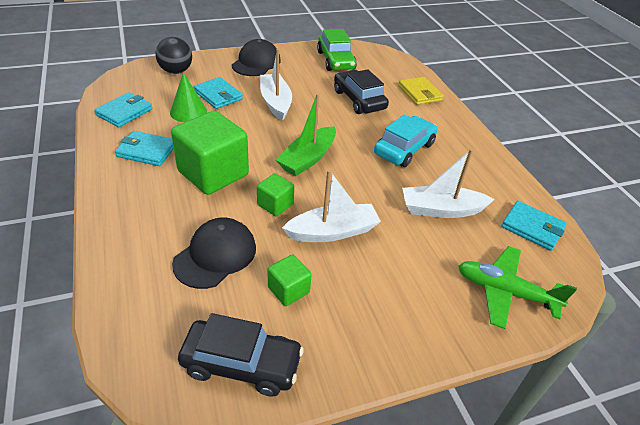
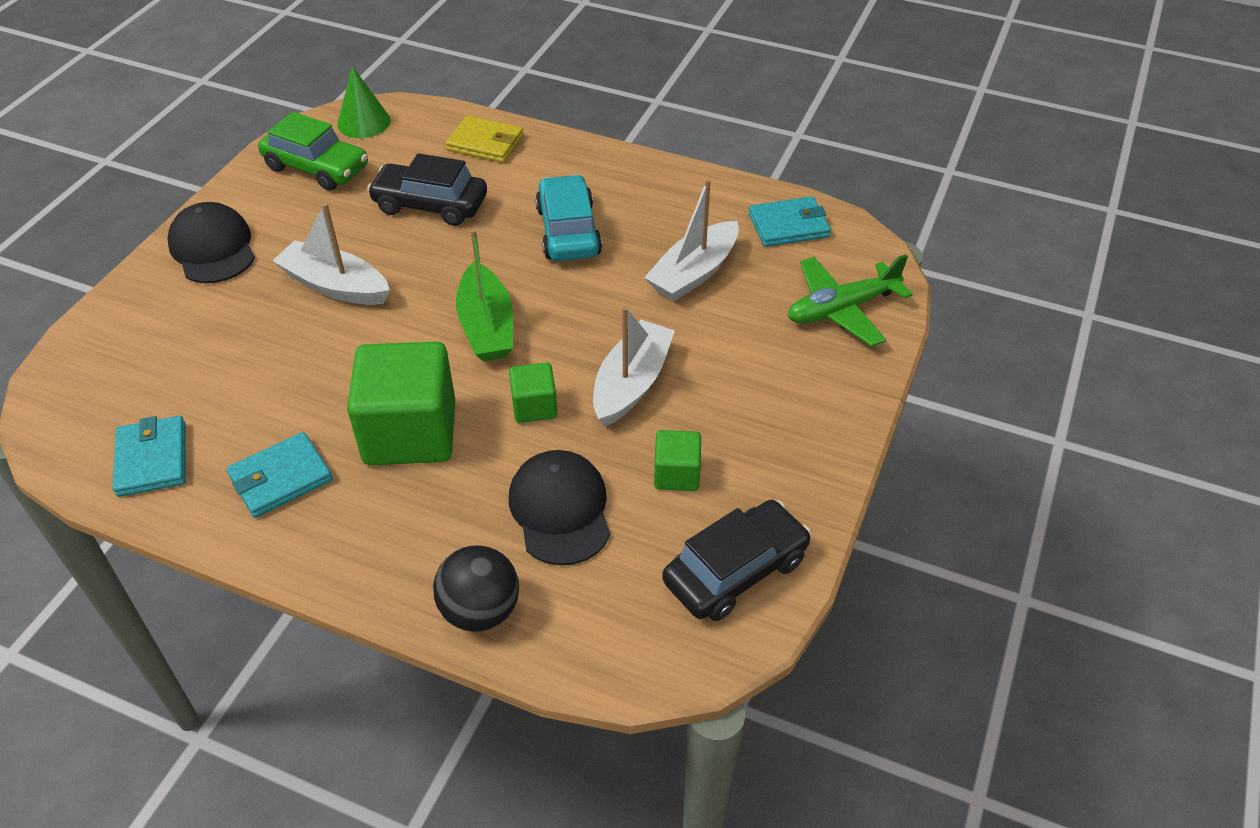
camera: 45 degrees left, 5 degrees up
black ball [156,37,192,74] -> black ball moved to [433,545,519,632]
green cone [170,72,207,122] -> green cone moved to [337,66,391,138]
turquoise wallet [194,77,243,109] -> none

